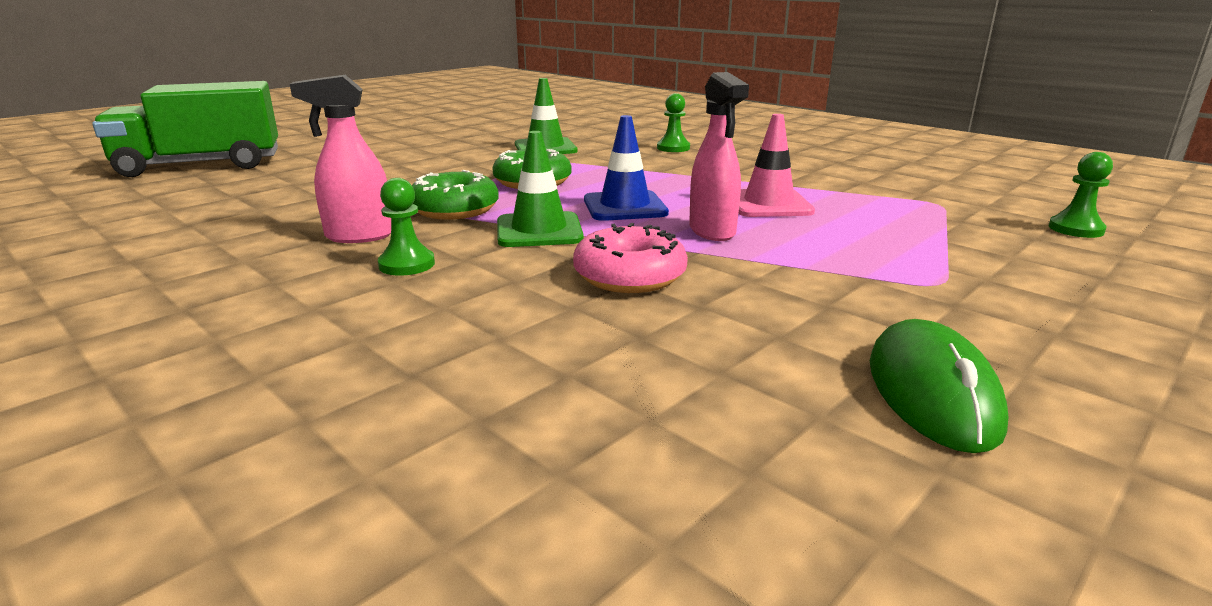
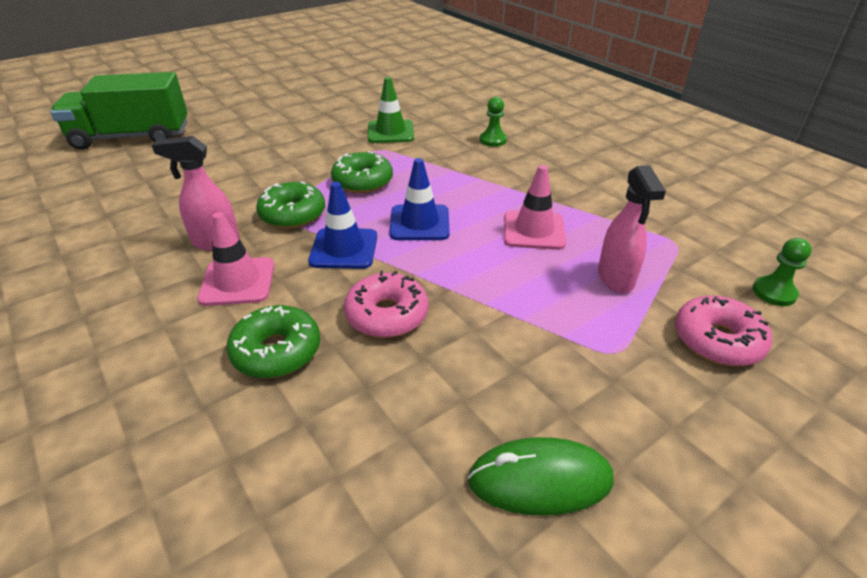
camera: 10 degrees right, 15 degrees up
green pawn [378,178,435,276] -> pink traffic cone [197,212,275,306]
green traffic cone [497,131,584,247] -> blue traffic cone [308,182,377,269]
pink spray bottle [689,72,749,241] -> pink spray bottle moved to [598,165,666,293]
green mouse [870,319,1008,453] -> green mouse turned 75 degrees clockwise [468,437,614,516]
none -> green donut [227,305,320,378]
none -> pink donut [675,296,772,366]

